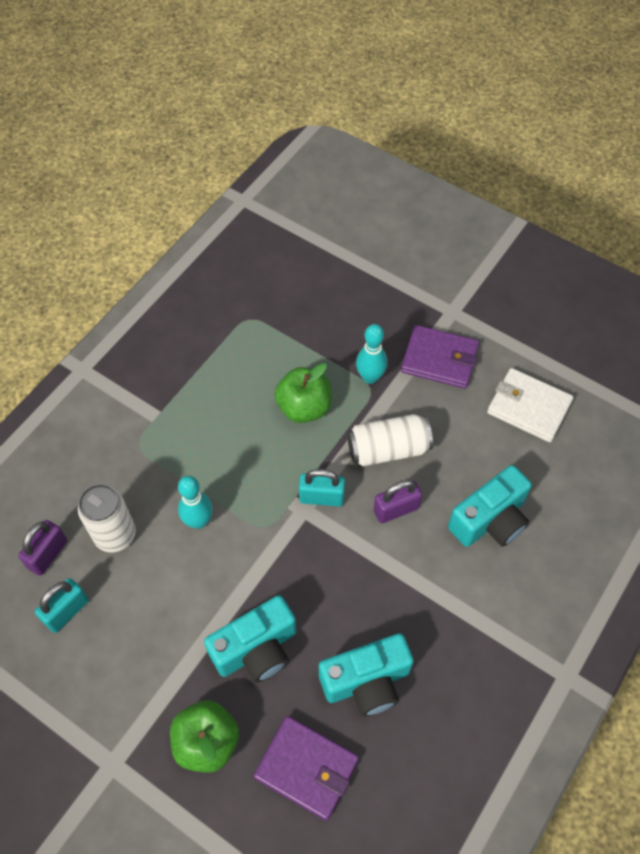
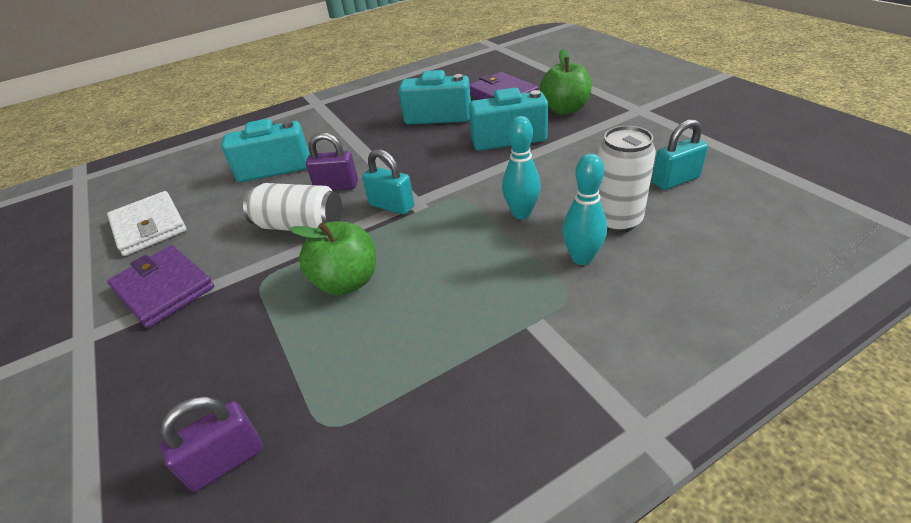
camera: 150 degrees left, 20 degrees down
purple padlock [18,520,67,576] -> purple padlock moved to [160,396,263,492]
turquoise bowling pin [356,324,388,384] -> turquoise bowling pin moved to [562,154,607,265]

